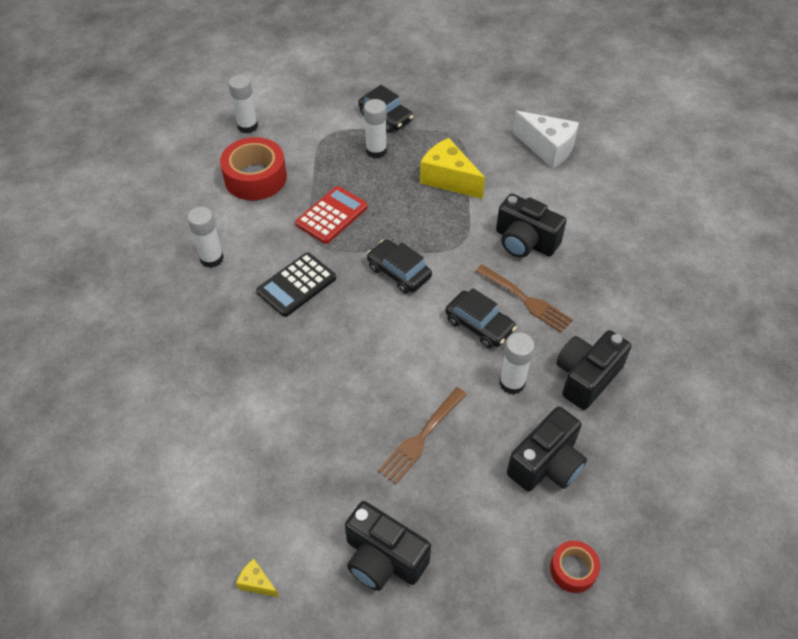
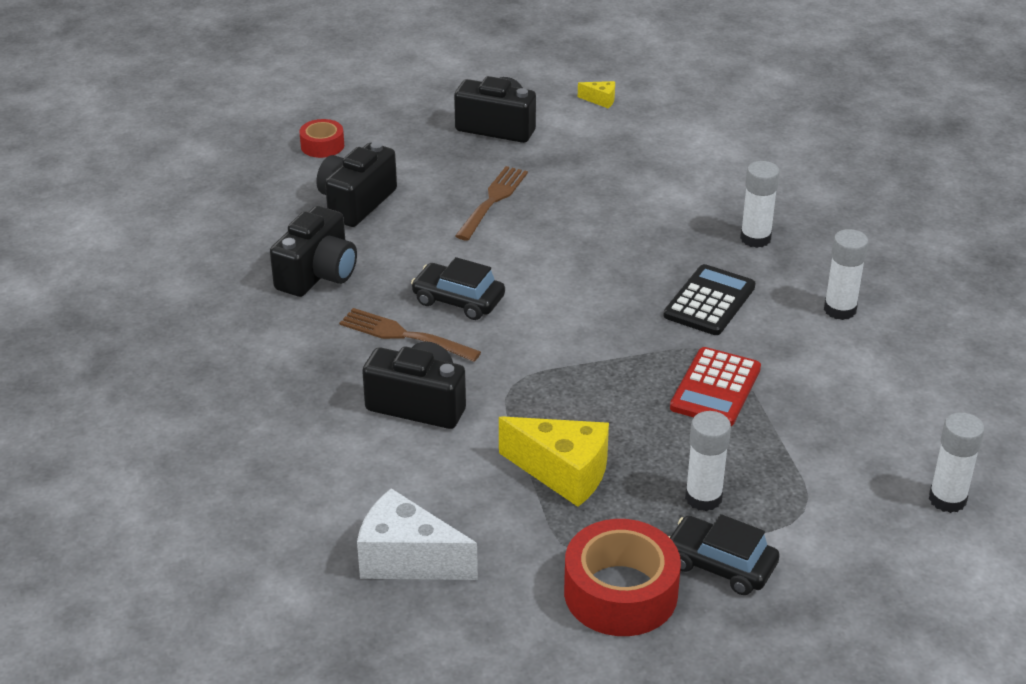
camera: 165 degrees right, 15 degrees down
red tape [220,137,287,200] -> red tape moved to [564,519,681,636]
black car [367,239,432,294] -> none
white glue stick [499,332,535,394] -> white glue stick moved to [740,161,780,248]

